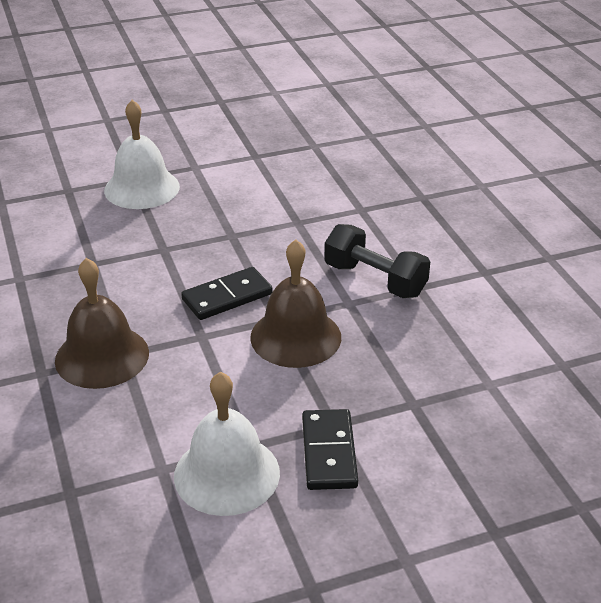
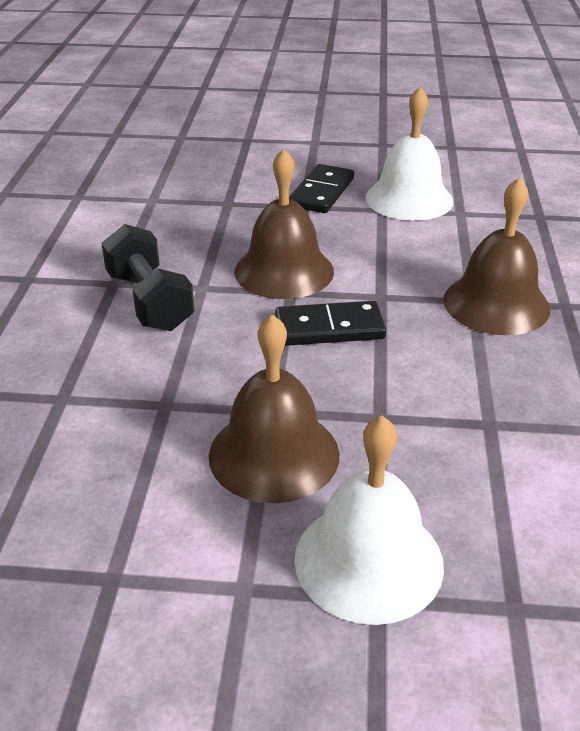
camera: 155 degrees left, 0 degrees up
none -> brown bell [209,314,339,503]

